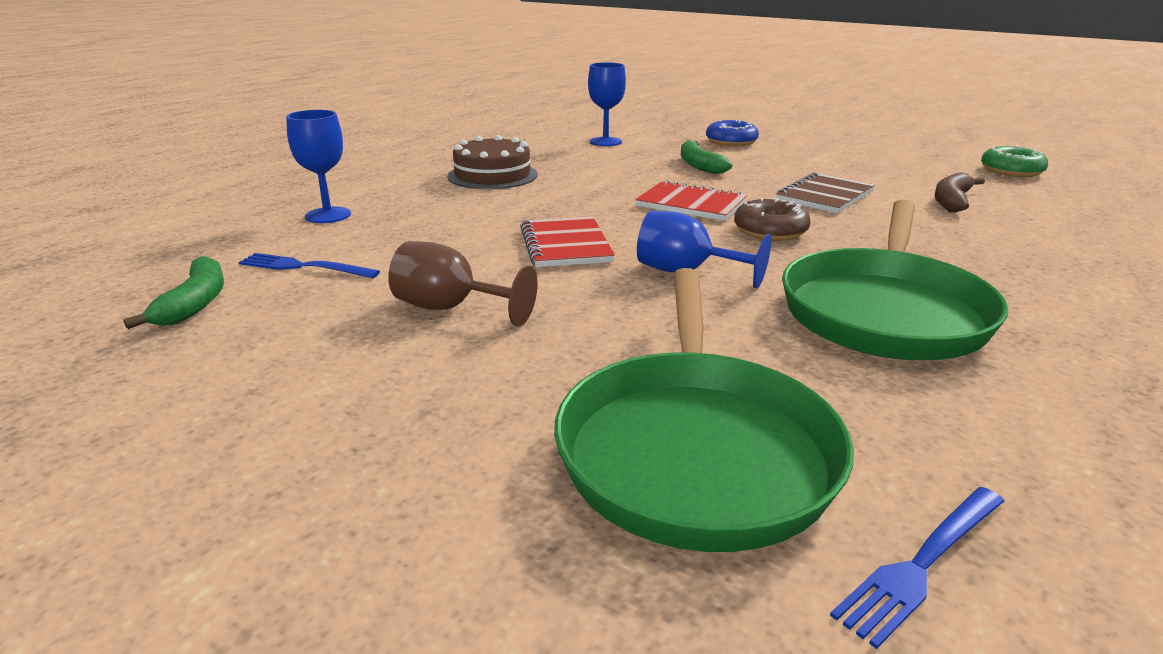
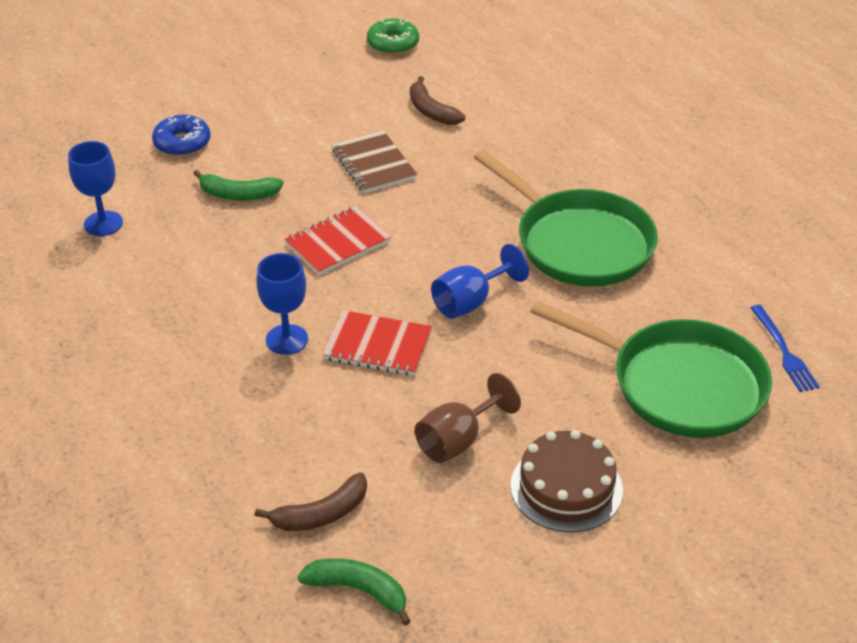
camera: 65 degrees left, 15 degrees up
blue fork [239,253,380,278] -> brown banana [255,472,367,531]
blue goblet [286,110,351,223] -> blue goblet moved to [256,253,308,355]
brown cake [447,135,538,189] -> brown cake moved to [510,430,623,533]
brown donut [734,198,811,241] -> none

